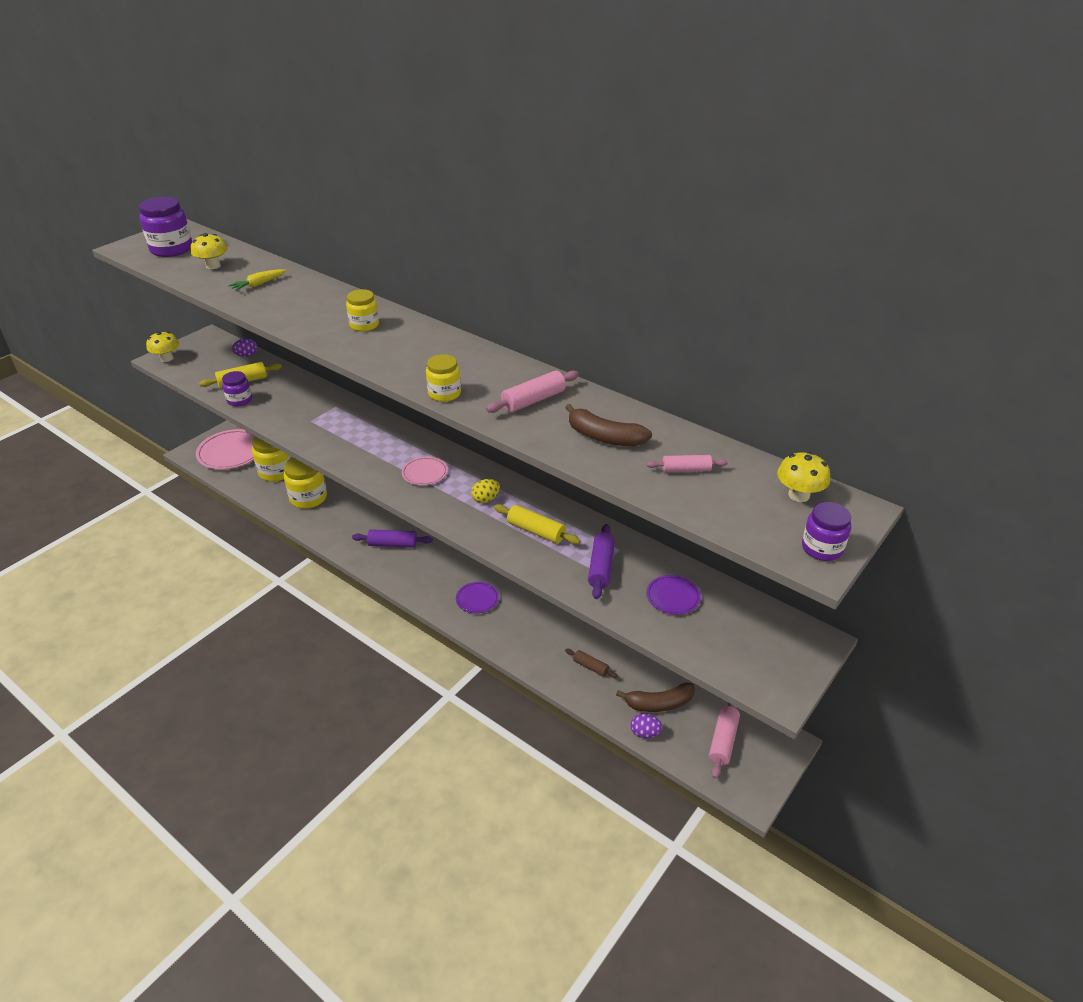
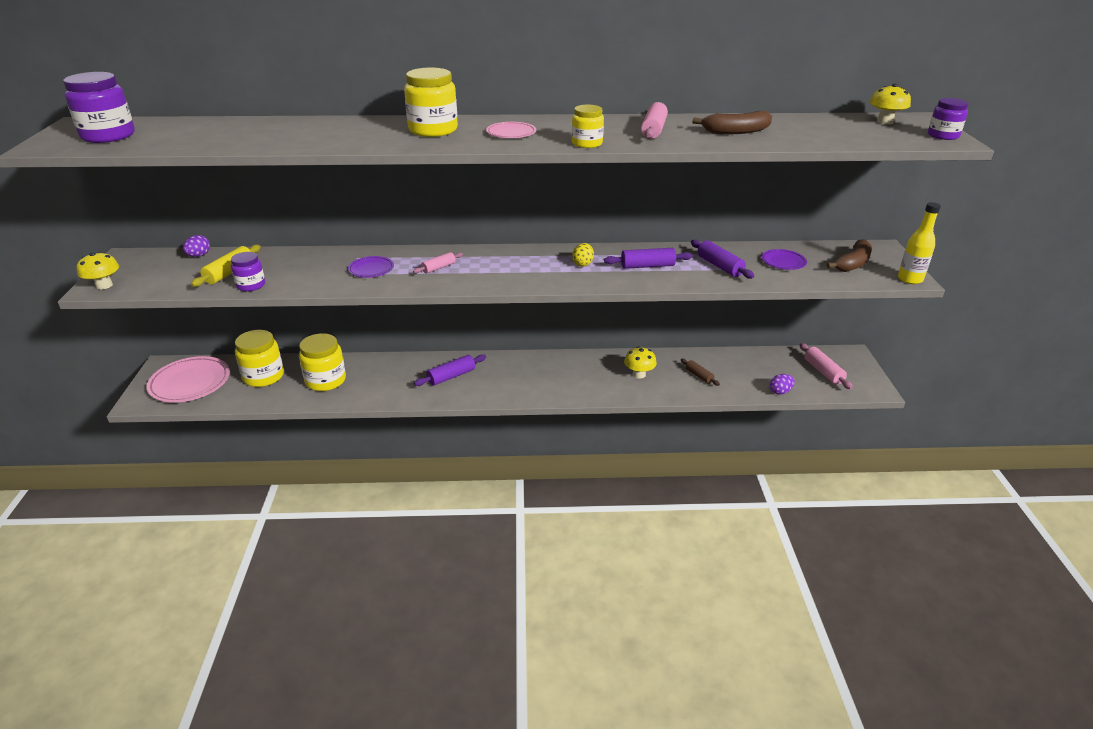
camera: 40 degrees left, 5 degrees down
yellow mushroom [191,233,228,269] -> yellow mushroom moved to [624,346,657,379]
yellow carrot [228,269,286,291] -> none
yellow jar [346,289,379,332] -> yellow jar [404,68,458,137], size x1.65
pink plate [402,457,448,485] -> pink plate moved to [486,122,536,138]
purple plate [456,582,499,613] -> purple plate moved to [348,256,394,278]
yellow rolling pin [494,504,580,544] -> purple rolling pin [604,248,693,269]
brown rolling pin [565,649,618,678] -> brown rolling pin turned 60 degrees clockwise [681,359,720,386]
brown banana [616,683,695,712] -> brown banana moved to [827,239,872,272]
pink rolling pin [646,455,728,472] -> pink rolling pin moved to [413,252,463,274]
none -> yellow bottle [898,202,941,284]

